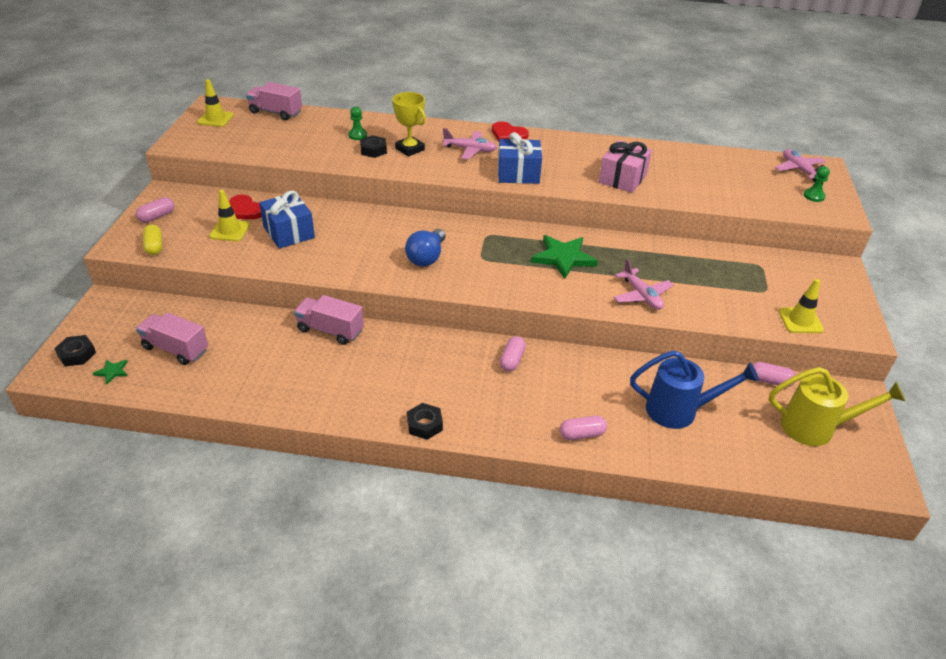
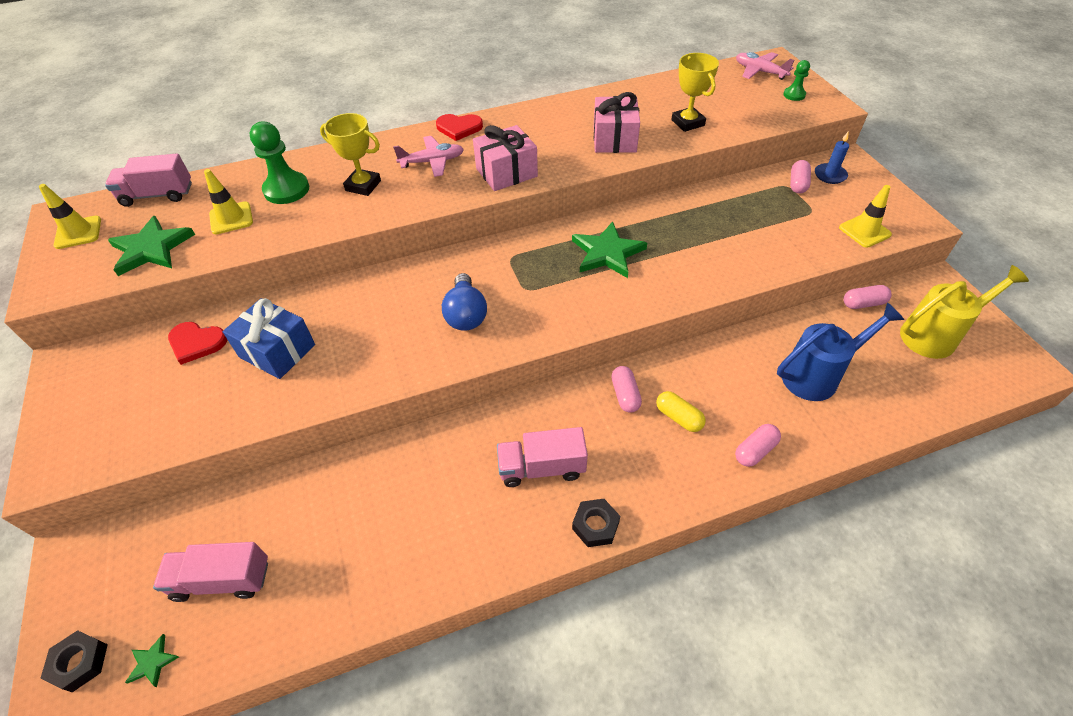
camera: 25 degrees left, 10 degrees up
pink capsule [136,197,174,222] -> pink capsule moved to [790,160,811,194]
yellow capsule [143,224,162,255] -> yellow capsule moved to [656,391,706,432]
yellow traffic cone [209,190,250,241] -> yellow traffic cone moved to [204,169,253,234]
pink truck [294,295,364,345] -> pink truck moved to [497,427,588,487]
green pawn [348,106,367,140] -> green pawn [250,122,309,204], size x1.84
black nut [360,135,387,158] -> none
blue gift [498,132,542,184] -> pink gift [473,125,538,191]
pink plane [613,259,673,310] -> none
none -> green star [108,216,195,276]
none -> yellow trophy [671,53,719,132]
none -> blue candle [815,132,849,184]

